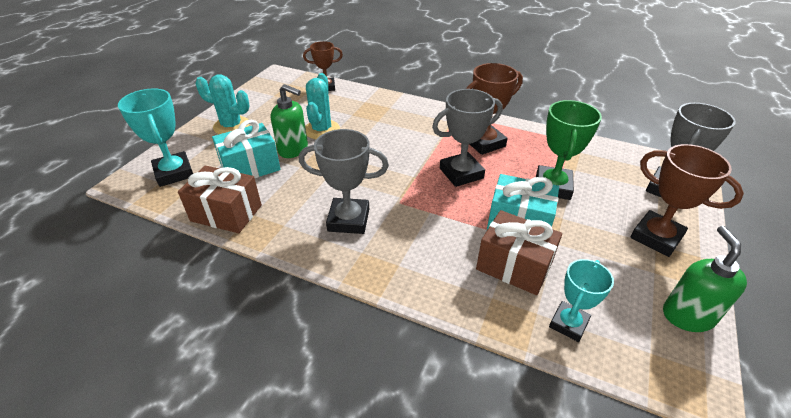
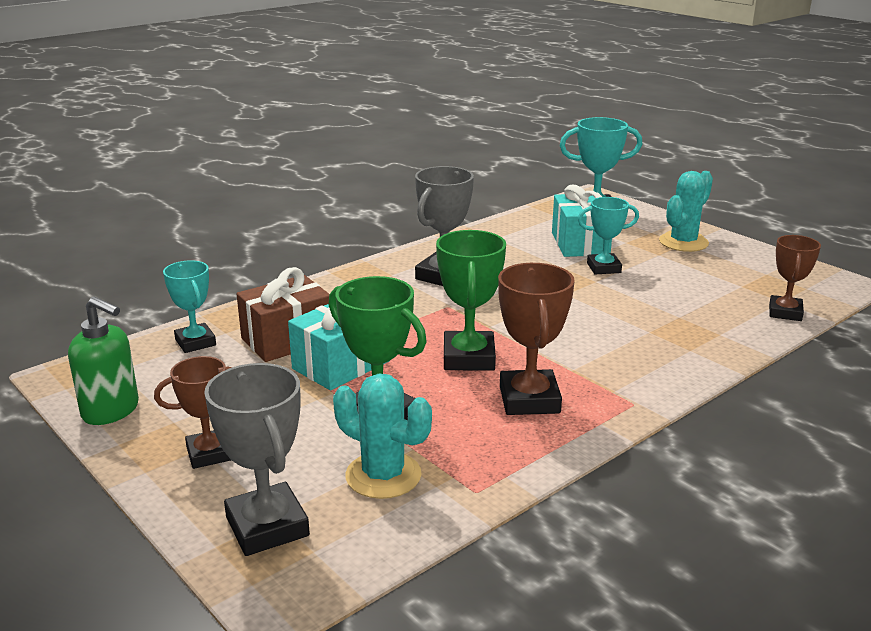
camera: 115 degrees right, 15 degrees down
brown gift [178,165,262,233] -> none
green soap dispenser [271,84,308,158] -> turquoise trophy [578,197,639,274]
turquoise cactus [305,73,340,139] -> turquoise cactus moved to [333,373,432,499]
grey trophy [432,89,502,187] -> green trophy [436,230,506,371]
brown trophy [630,144,744,257] -> brown trophy [154,356,232,469], size x0.67

